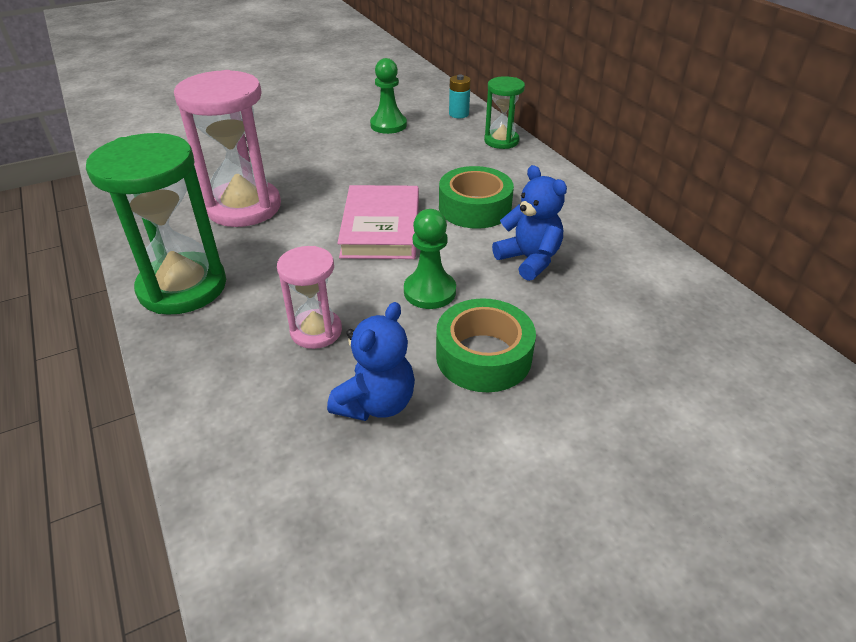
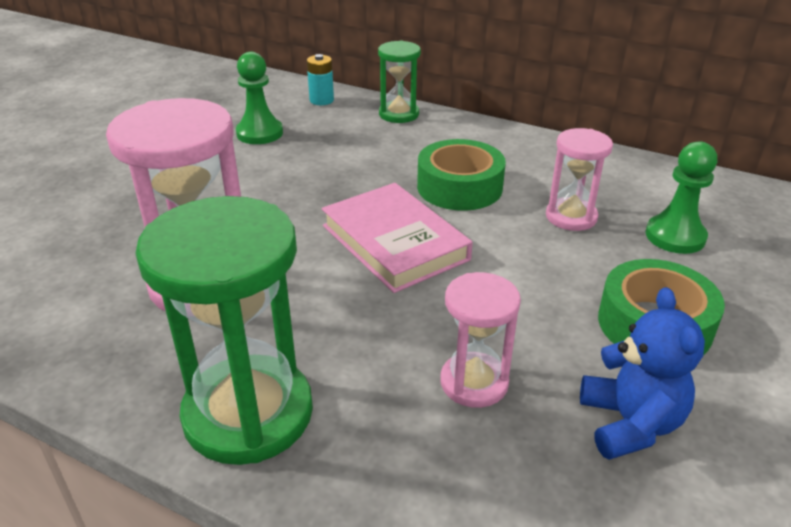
camera: 35 degrees left, 5 degrees down
green pawn [404,209,456,309] -> green pawn moved to [646,141,717,254]
blue teddy bear [492,165,567,281] -> pink hourglass [546,128,613,231]

